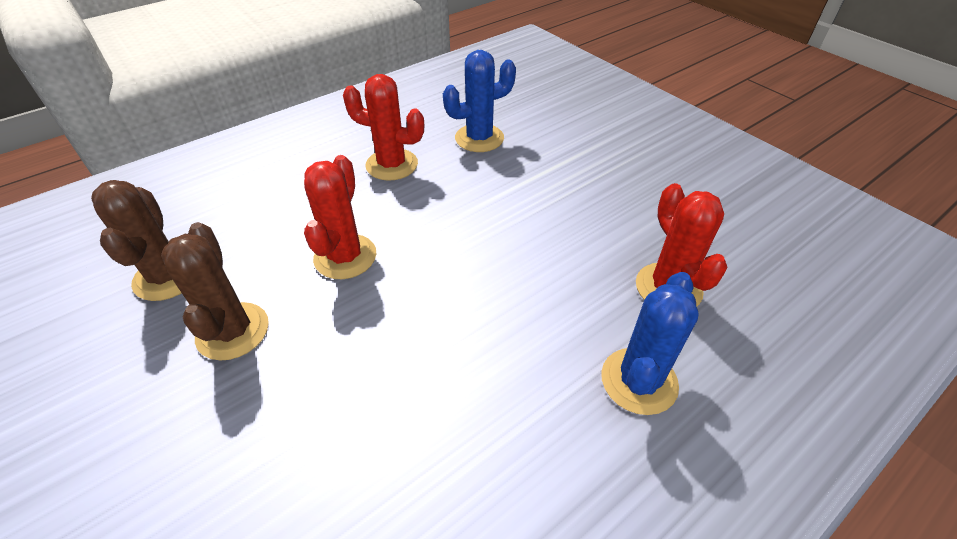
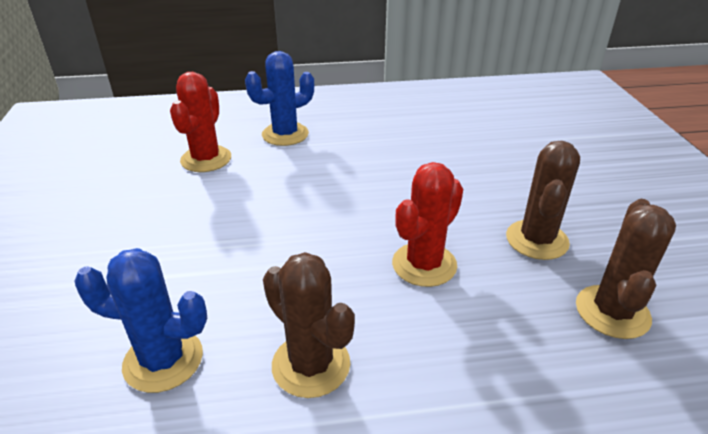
camera: 150 degrees left, 10 degrees down
red cactus [343,74,424,181] -> brown cactus [263,252,355,398]

